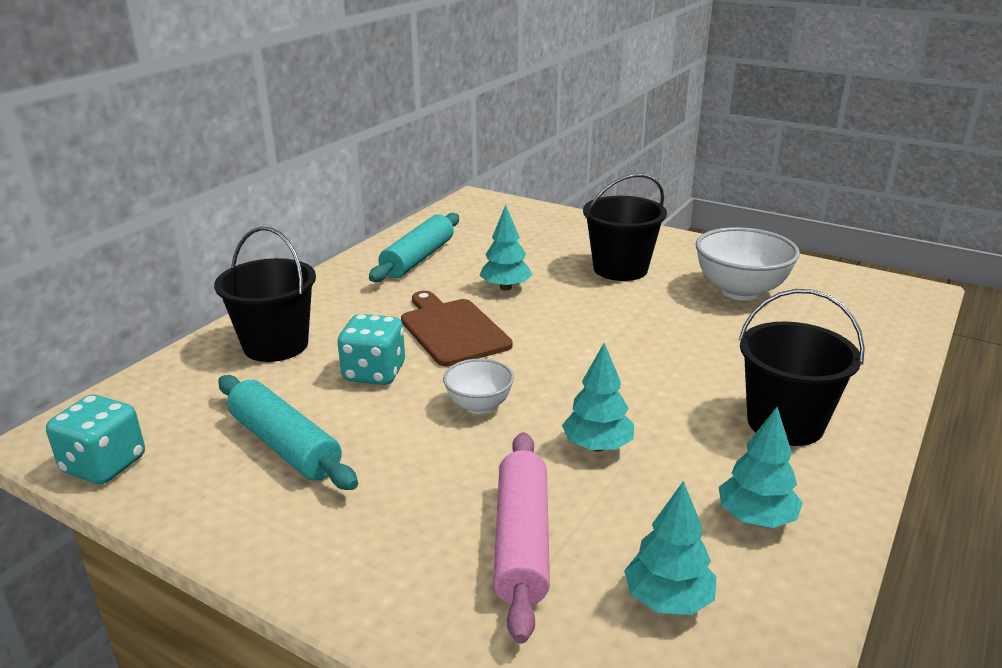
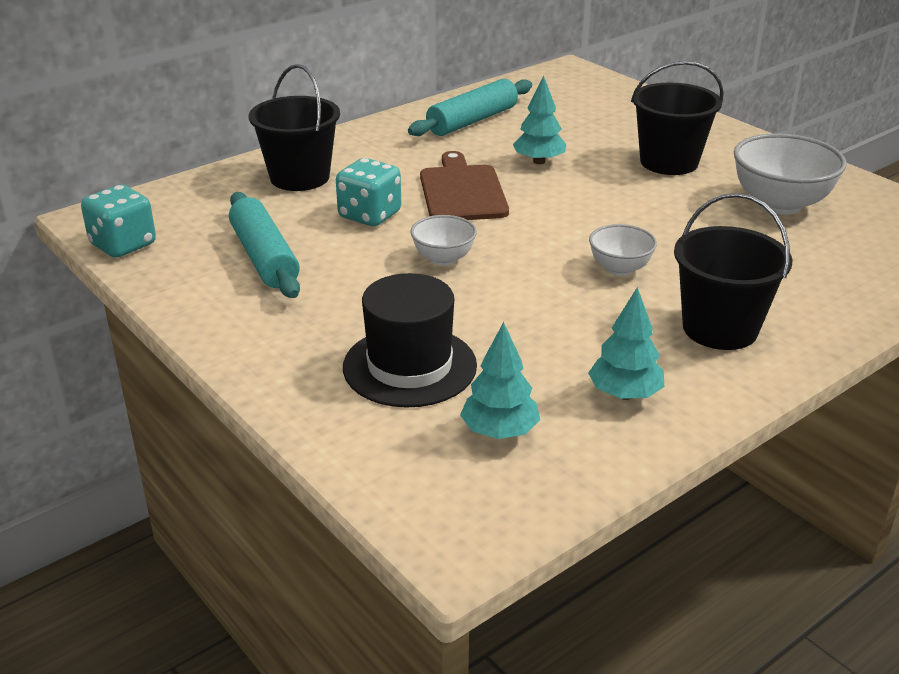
camera: 20 degrees right, 5 degrees up
pink rolling pin [493,432,550,644] -> black hat [343,273,477,407]
turquoise tree [562,343,634,452] -> none
none -> white bowl [589,224,657,276]

